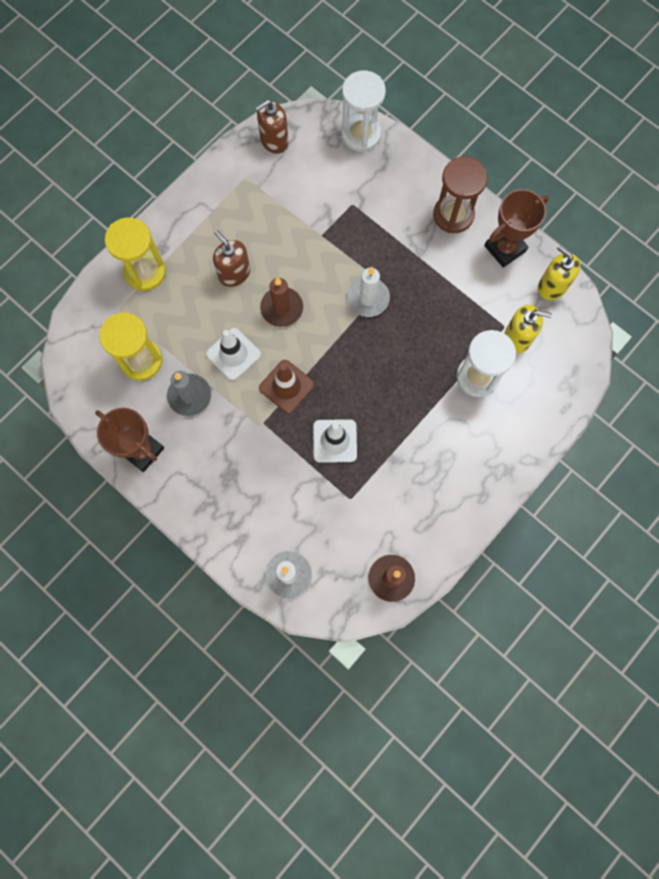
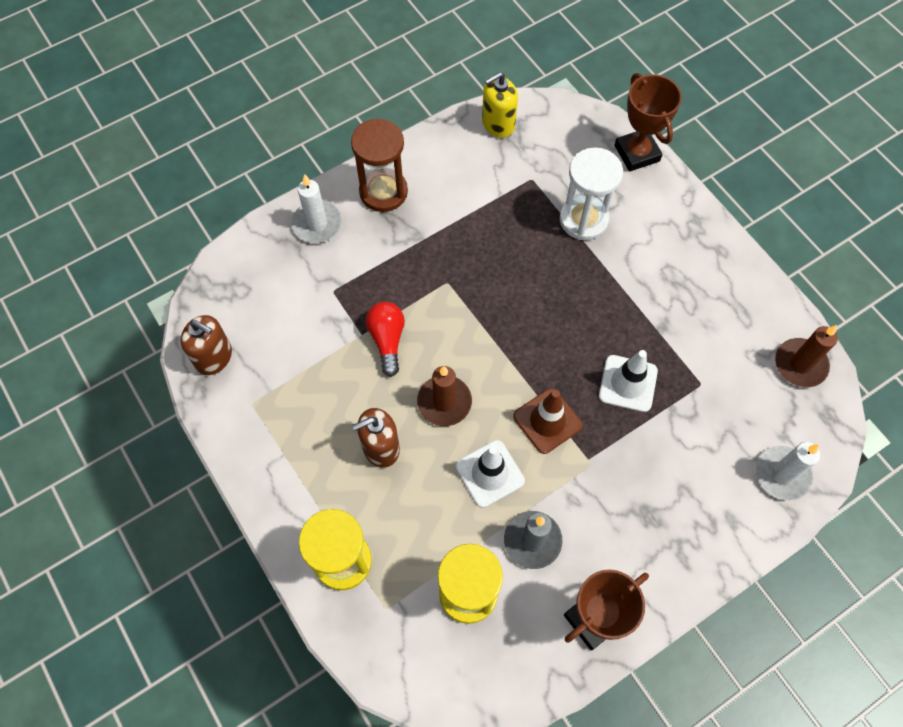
camera: 75 degrees left, 10 degrees down
brown soap dispenser [255,100,289,154] -> brown soap dispenser turned 45 degrees counterclockwise [180,315,232,375]
white hourglass [341,70,386,152] -> none
white candle [347,267,390,317] -> white candle moved to [292,174,342,243]
brown trophy [484,189,549,268] -> brown trophy moved to [615,73,682,172]
yellow soap dispenser [504,305,552,353] -> none
none -> red light bulb [366,302,405,377]

